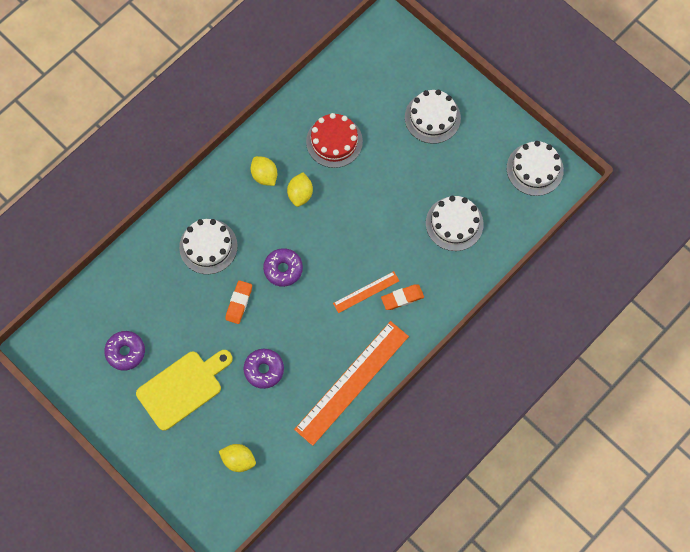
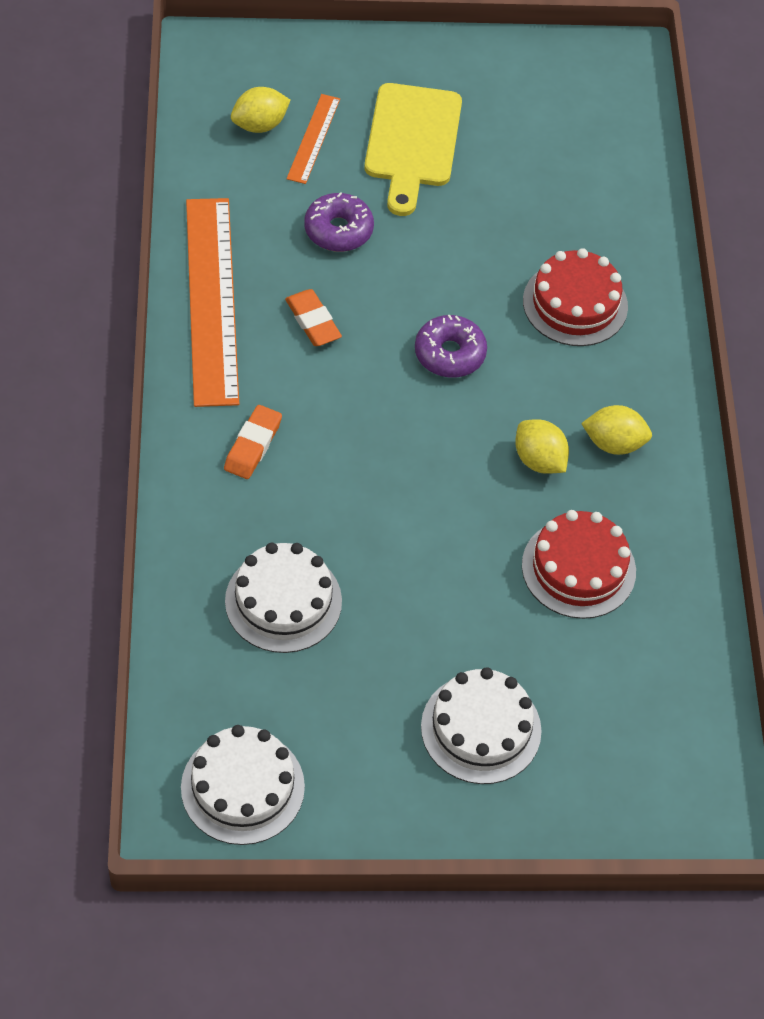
camera: 130 degrees right, 15 degrees down
purple donut [104,331,145,371] -> none
white cake [179,219,238,274] -> red cake [523,248,628,346]
orange eraser [225,280,252,324] -> orange eraser moved to [285,289,342,346]
orange ruler [333,271,399,313] -> orange ruler moved to [286,94,340,184]

